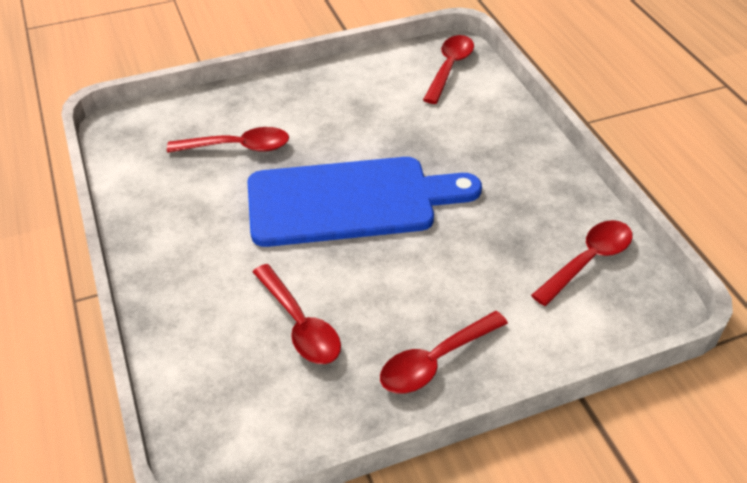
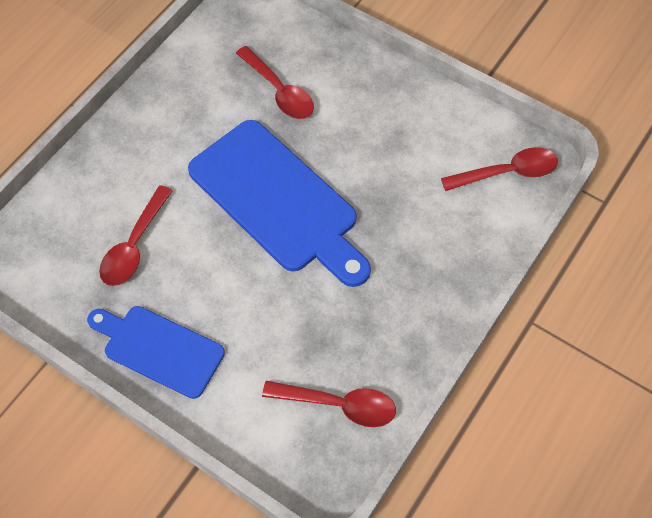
camera: 55 degrees right, 15 degrees up
red spoon [380,311,508,393] -> blue cutting board [87,306,225,399]

